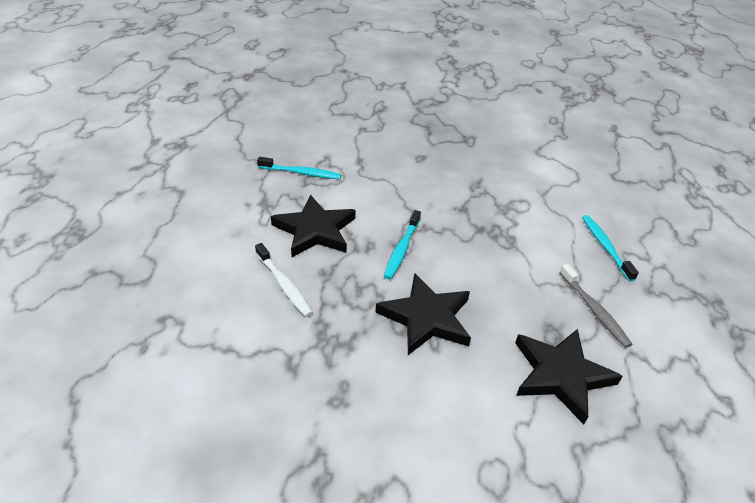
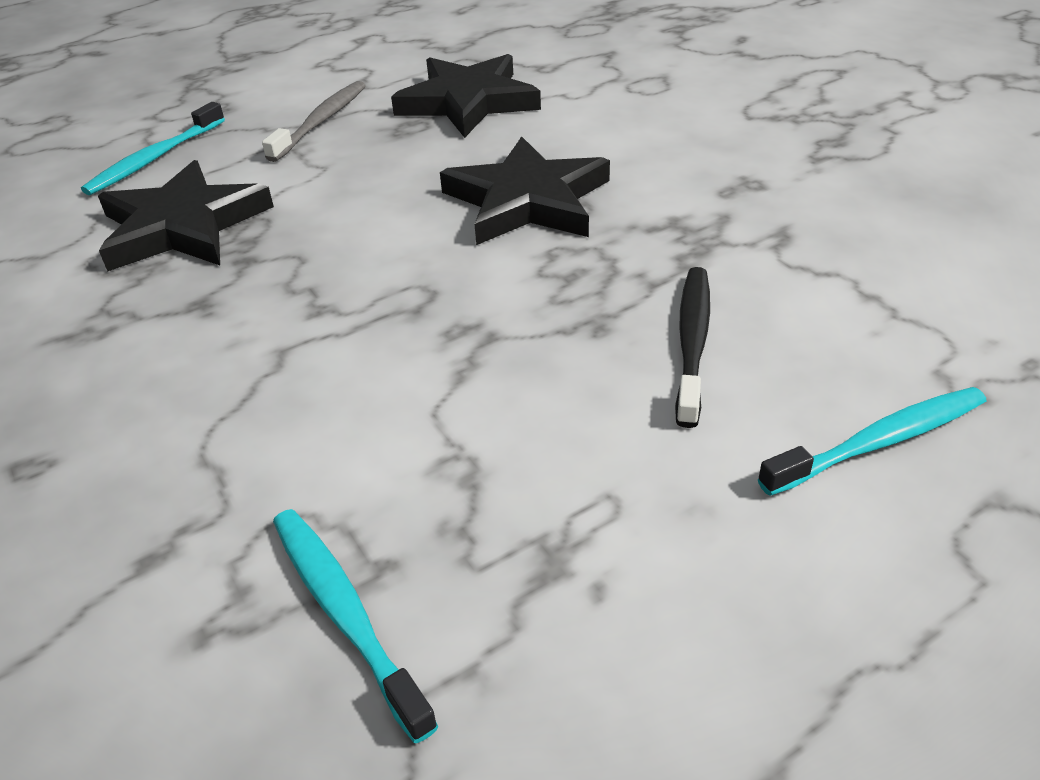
camera: 130 degrees left, 0 degrees up
white toothbrush [255,243,313,317] -> black toothbrush [675,267,710,428]
black star [271,195,356,257] -> black star moved to [98,160,274,272]
turquoise toothbrush [384,210,421,279] -> turquoise toothbrush moved to [758,387,986,496]

